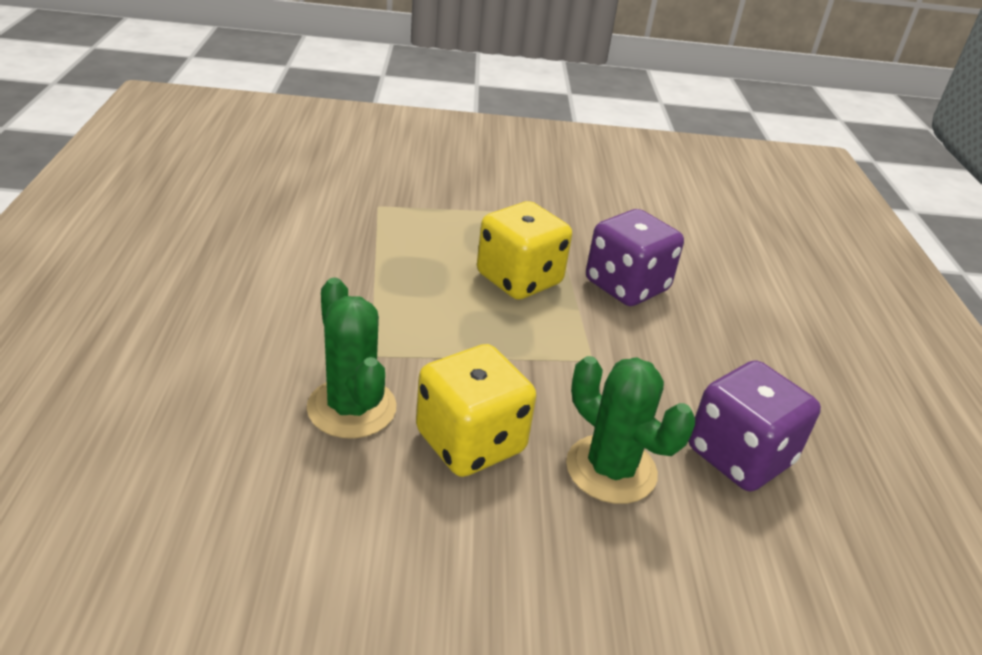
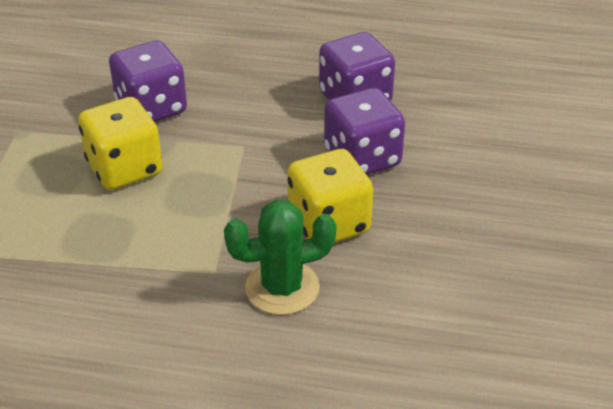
camera: 75 degrees left, 5 degrees up
green cactus [566,356,695,504] -> purple dice [324,88,405,175]

